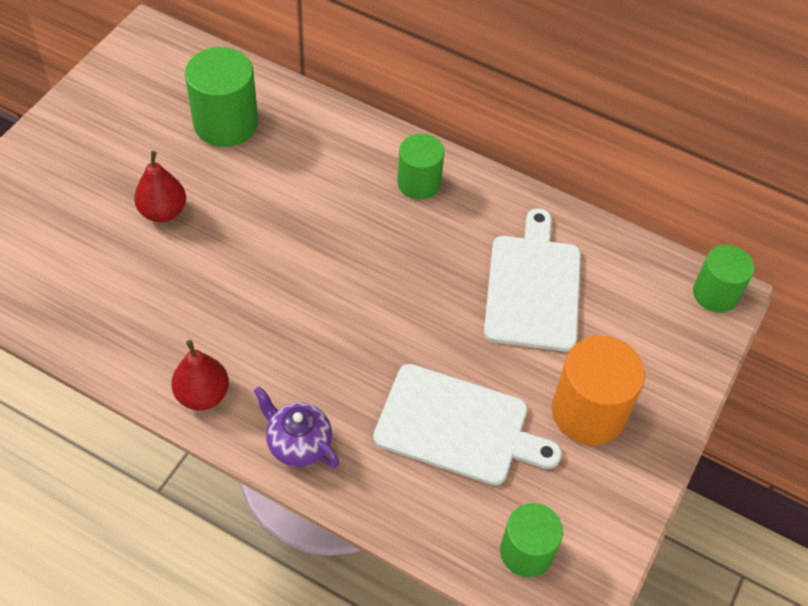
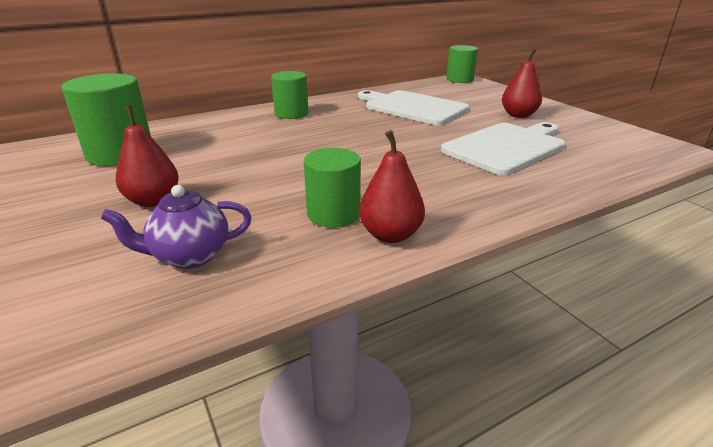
camera: 55 degrees left, 25 degrees down
purple teapot [254,386,340,467] -> purple teapot moved to [101,185,251,269]
green cylinder [500,503,563,578] -> green cylinder moved to [304,148,361,227]
orange cylinder [552,336,645,445] -> red pear [502,48,542,118]

